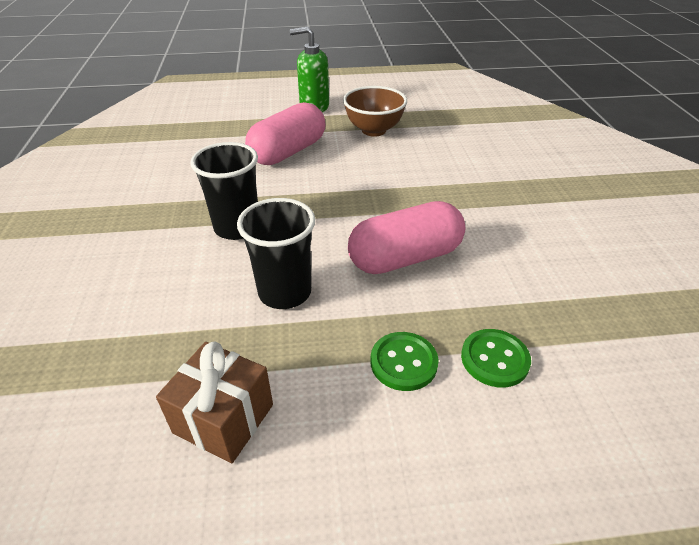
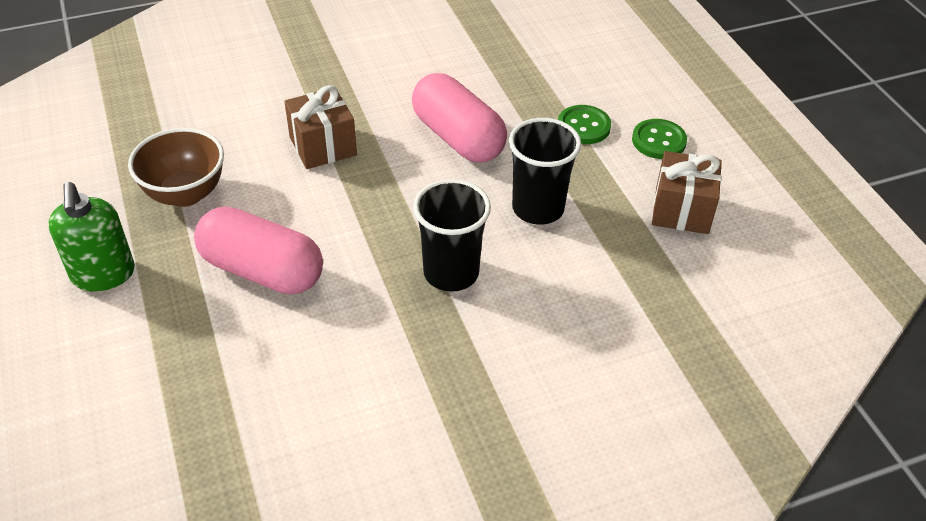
camera: 105 degrees left, 5 degrees up
green button [461,329,531,388] -> green button moved to [632,119,687,159]
none -> brown gift [284,85,357,169]

